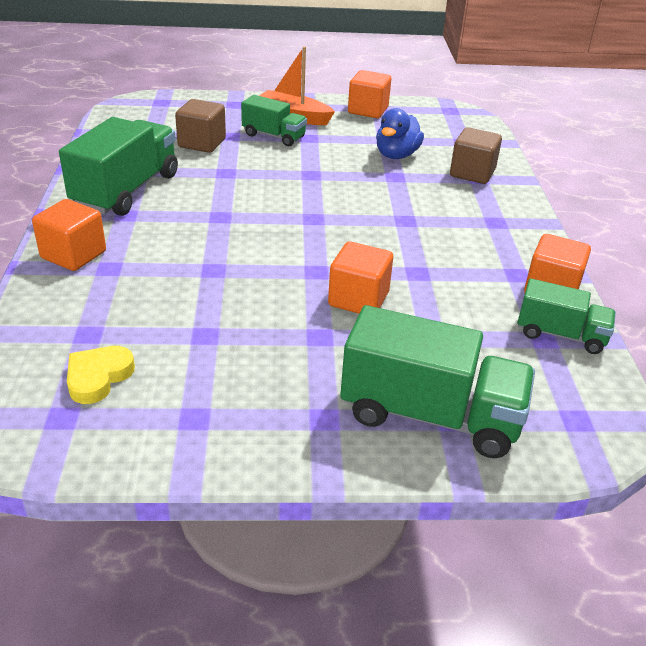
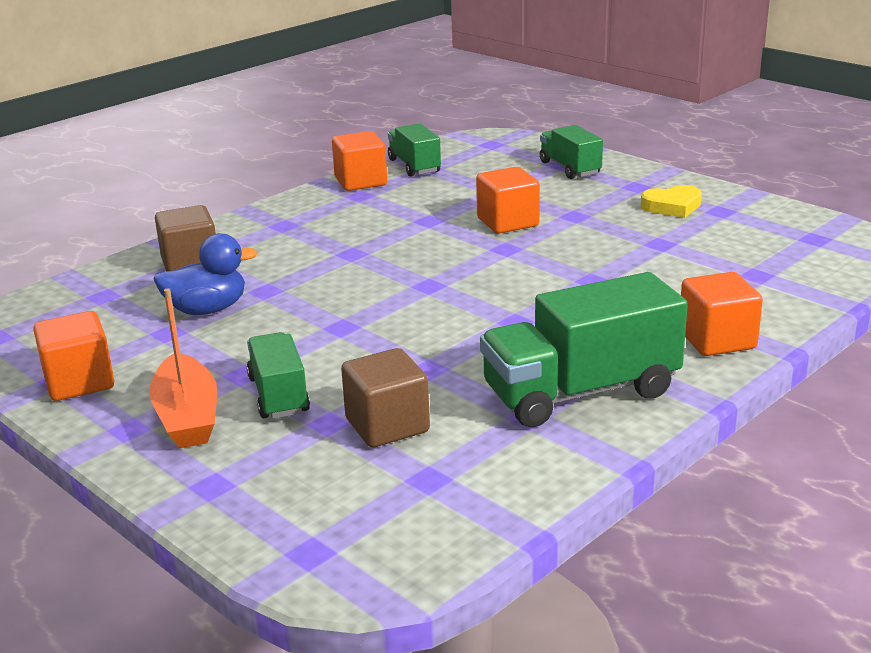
camera: 130 degrees left, 10 degrees down
yellow heart [67,346,135,404] -> yellow heart moved to [641,185,702,218]
green truck [340,305,535,458] -> green truck [540,125,603,179], size x0.58

